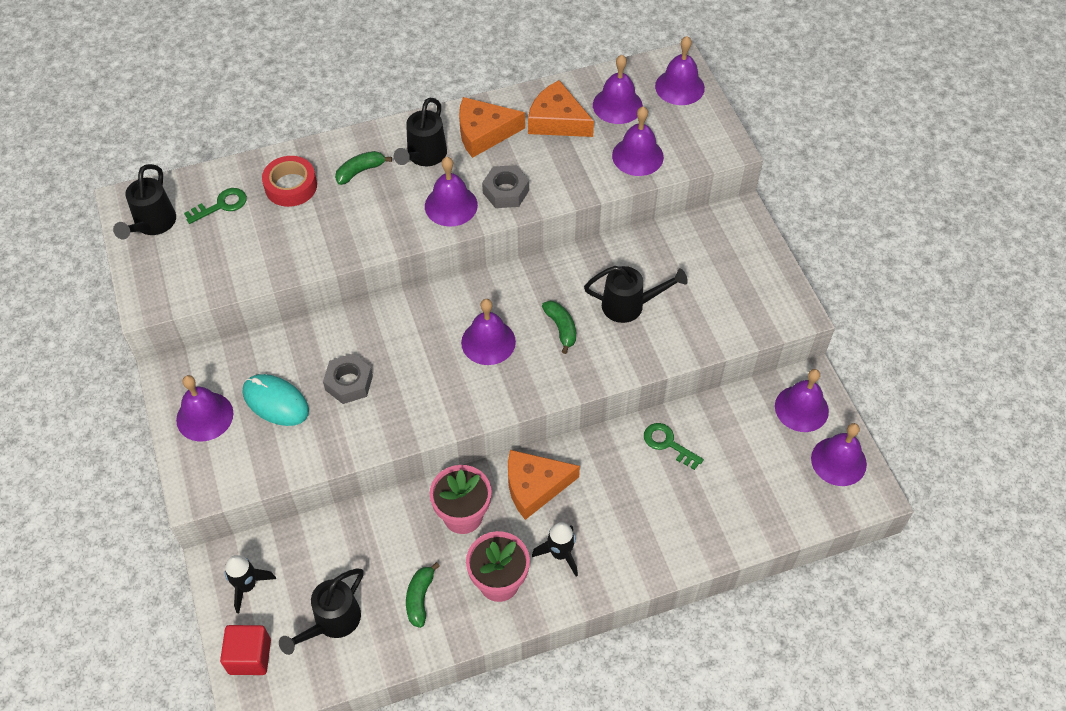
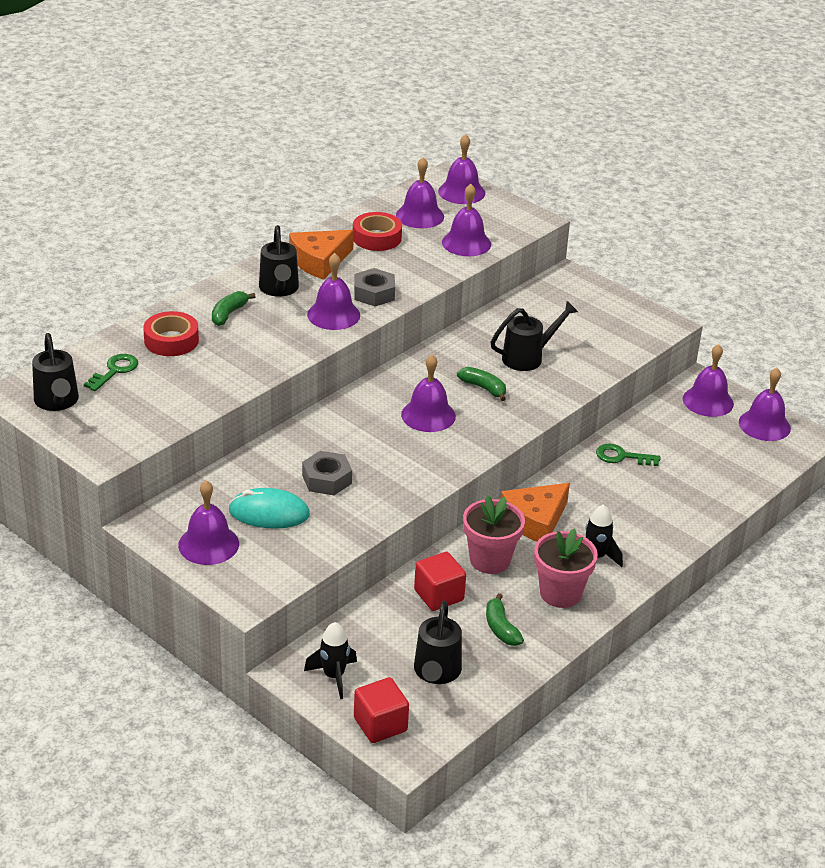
camera: 30 degrees left, 20 degrees down
orange cheese [528,80,594,137] -> red tape [353,212,402,251]
none -> red cube [414,552,466,611]

